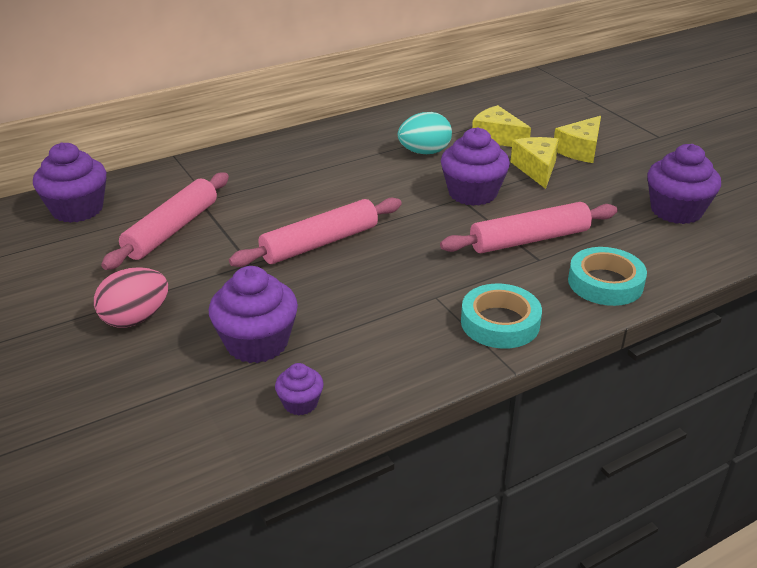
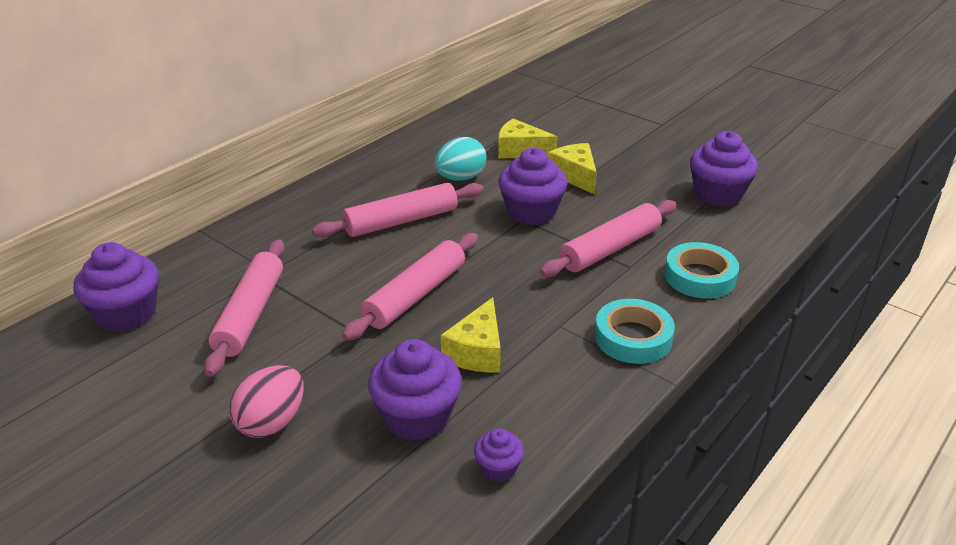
camera: 20 degrees left, 0 degrees up
yellow cheese [554,116,601,163] -> yellow cheese moved to [441,297,501,373]
none -> pink rolling pin [312,183,484,237]

